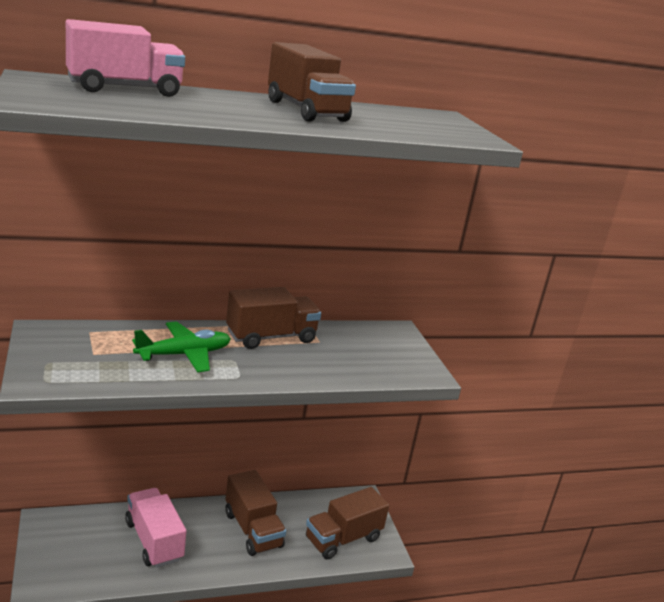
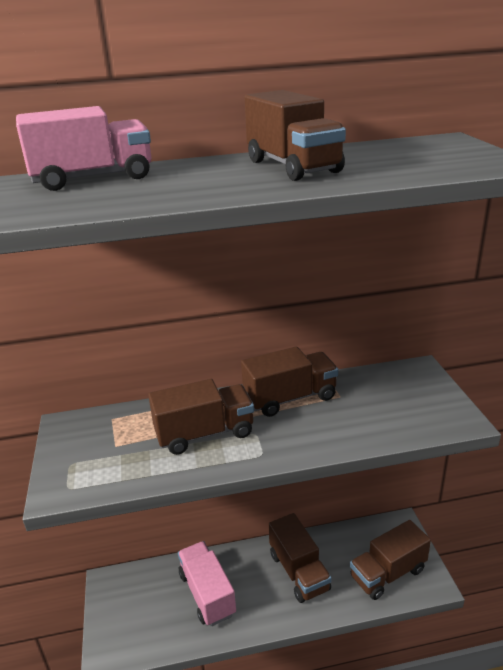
camera: 10 degrees right, 5 degrees up
green plane [132,321,231,372] -> brown truck [148,379,254,455]

